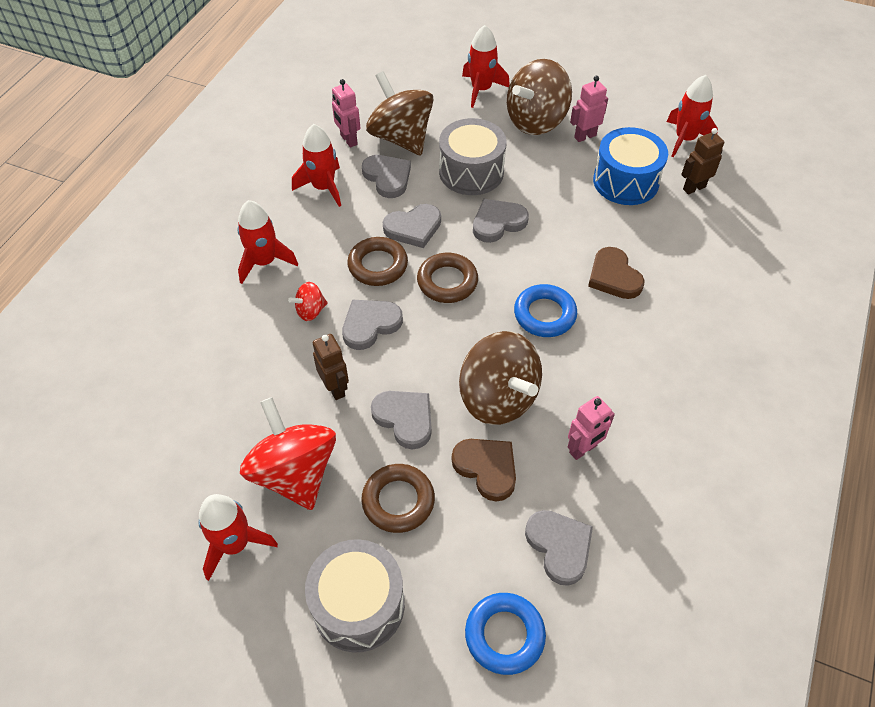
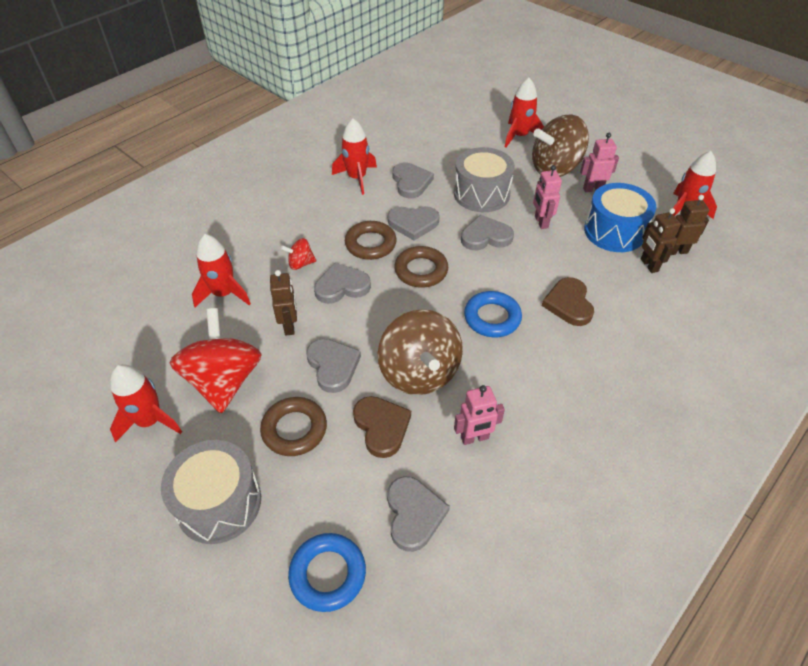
camera: 20 degrees right, 5 degrees down
red rocket [237,200,298,284] -> red rocket moved to [192,234,251,307]
pink robot [332,79,360,148] -> pink robot moved to [533,165,562,229]
brown spinning top [366,71,434,155] -> none
none -> brown robot [641,208,681,273]

